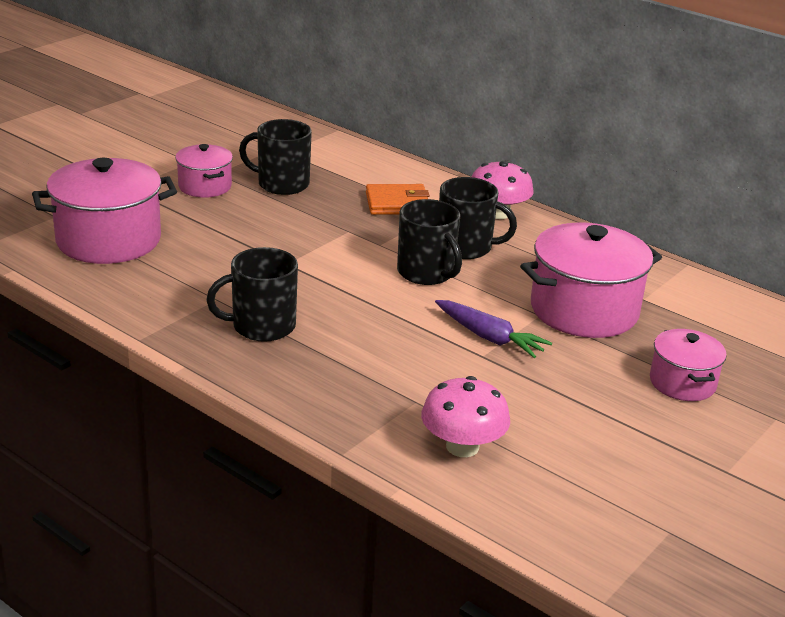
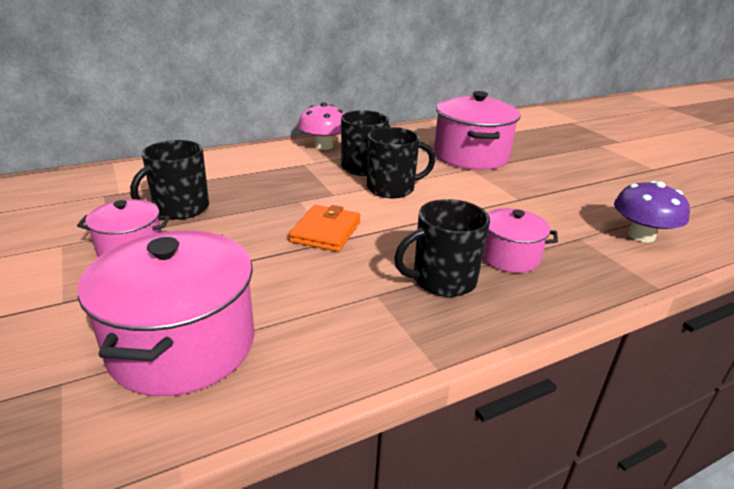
camera: 65 degrees left, 0 degrees up
black mug [206,247,298,342] -> black mug turned 60 degrees clockwise [394,199,490,297]
orange wallet [366,184,430,215] -> orange wallet moved to [289,205,361,252]
pink mushroom [421,376,510,457] -> purple mushroom [614,181,690,242]
purple carrot [435,300,552,358] -> none
pink pot [650,329,727,401] -> pink pot moved to [482,208,558,273]

